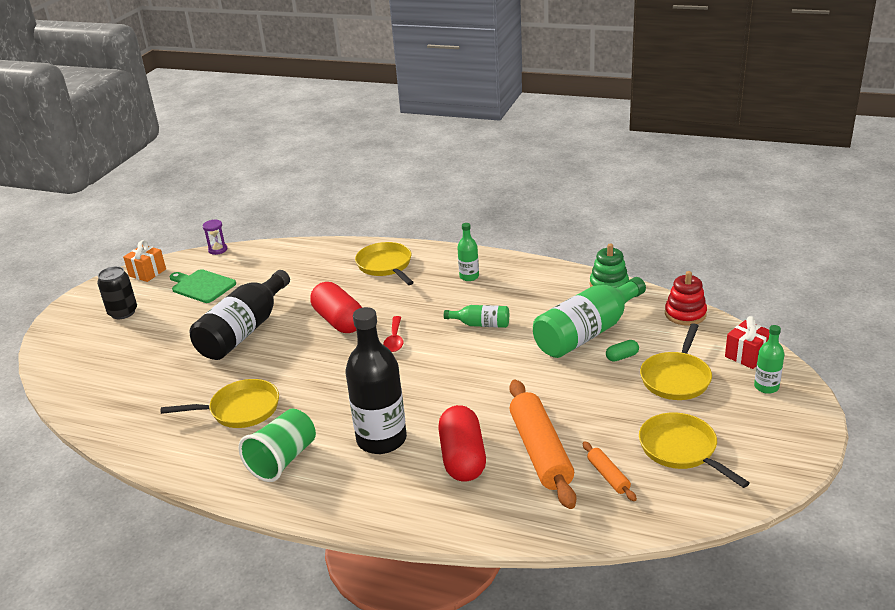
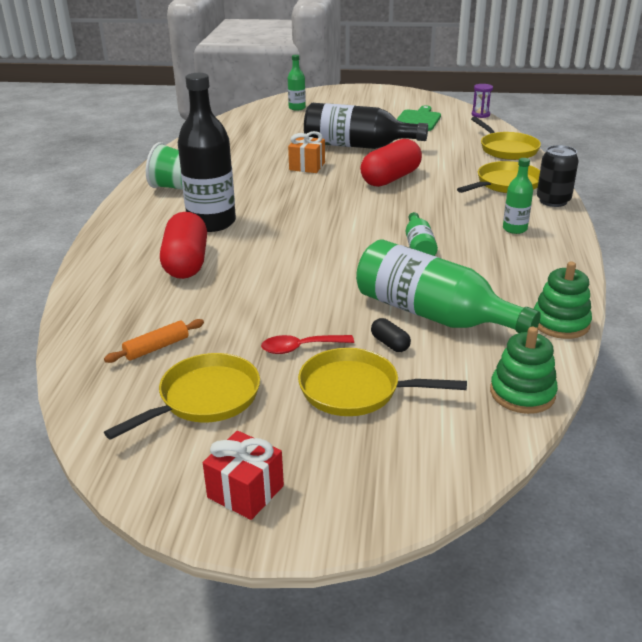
camera: 75 degrees right, 0 degrees up
black can [97,266,137,319] -> black can moved to [537,145,579,207]
orange gift [123,240,166,282] -> orange gift moved to [288,131,325,173]
yellow pan [161,379,279,428] -> yellow pan moved to [471,117,541,160]
red spoon [383,316,404,352] -> red spoon moved to [261,335,354,354]
red capsule [438,405,486,481] -> red capsule turned 75 degrees counterclockwise [160,212,207,279]
orange rolling pin [509,380,576,509] -> none
green capsule [606,340,639,362] -> black capsule [371,318,411,352]
red stacking toy [665,271,707,326] -> green stacking toy [490,327,558,414]
red gift [725,316,770,369] -> red gift moved to [203,431,284,520]
green bottle [754,325,785,394] -> green bottle moved to [288,55,306,111]

